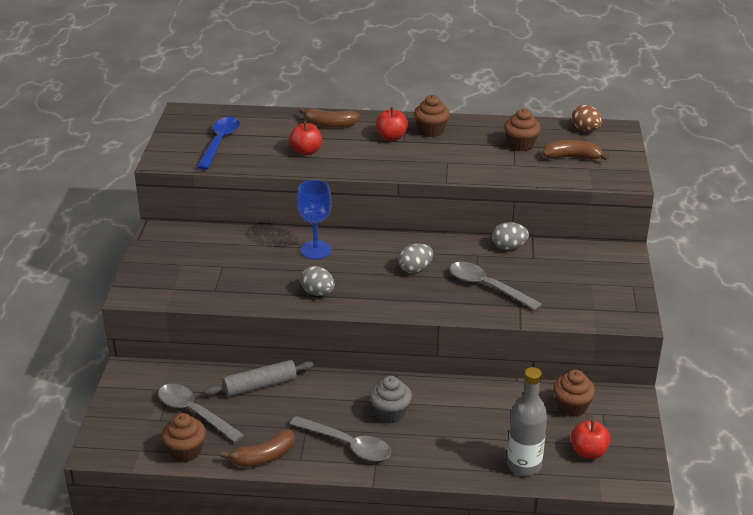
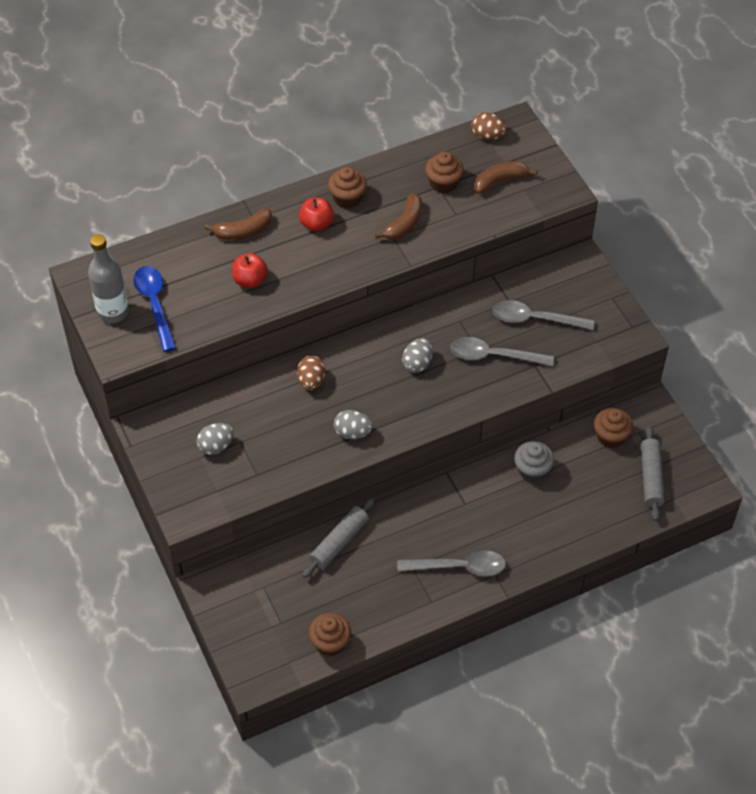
camera: 30 degrees left, 20 degrees up
grey spoon [158,384,244,443] -> grey spoon moved to [493,300,595,330]
brown banana [221,430,295,467] -> brown banana moved to [375,193,422,240]
blue goblet [297,180,332,259] -> brown egg [297,356,326,390]
grey cupcake [370,376,412,423] -> grey cupcake moved to [514,441,554,482]
grey egg [492,222,529,250] -> grey egg moved to [196,423,234,455]
grey bottle [507,367,547,476] -> grey bottle moved to [88,234,129,323]
red apple [571,420,611,459] -> grey rolling pin [641,426,665,521]

